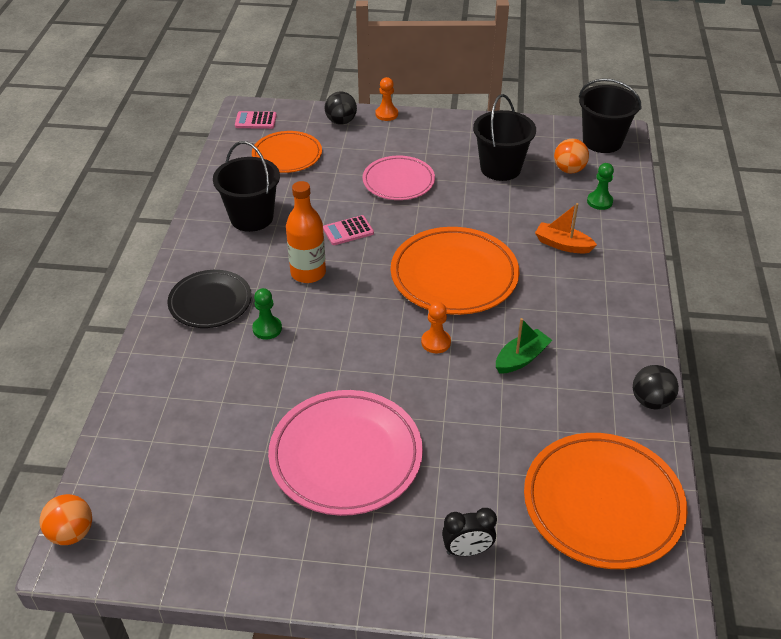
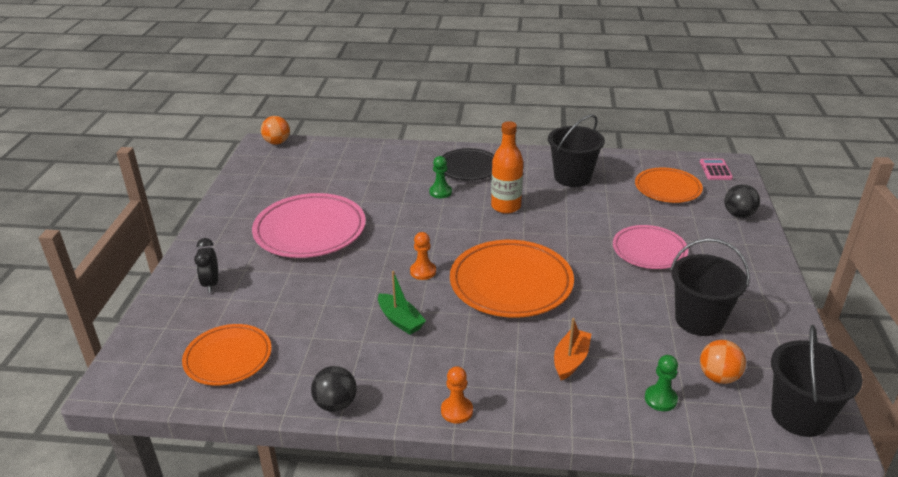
camera: 90 degrees right, 10 degrees down
pink calculator [323,215,374,245] -> none
orange pawn [376,77,398,121] -> orange pawn moved to [441,366,473,424]
orange plate [524,433,687,569] -> orange plate [182,324,272,385], size x0.63

